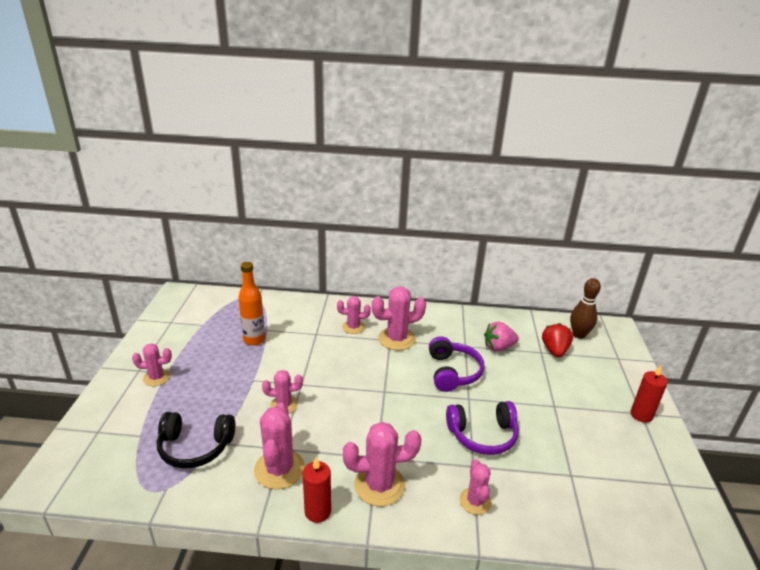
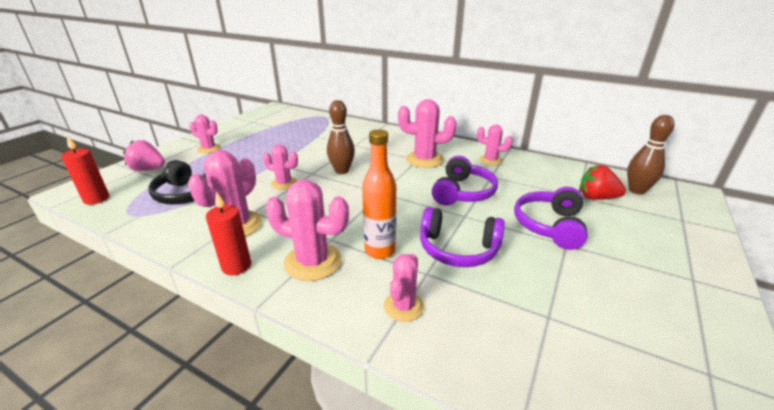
camera: 25 degrees right, 0 degrees up
orange bottle [238,262,265,345] -> orange bottle moved to [362,129,396,259]
pink cactus [337,296,371,334] -> pink cactus moved to [477,125,513,166]
pink strawberry [484,321,519,352] -> pink strawberry moved to [123,140,165,171]
red strawberry [542,323,573,358] -> red strawberry turned 105 degrees counterclockwise [579,165,626,200]
red candle [631,365,668,423] -> red candle moved to [61,136,109,205]
none -> brown bowling pin [327,100,355,174]
none -> purple headphones [514,187,588,250]

